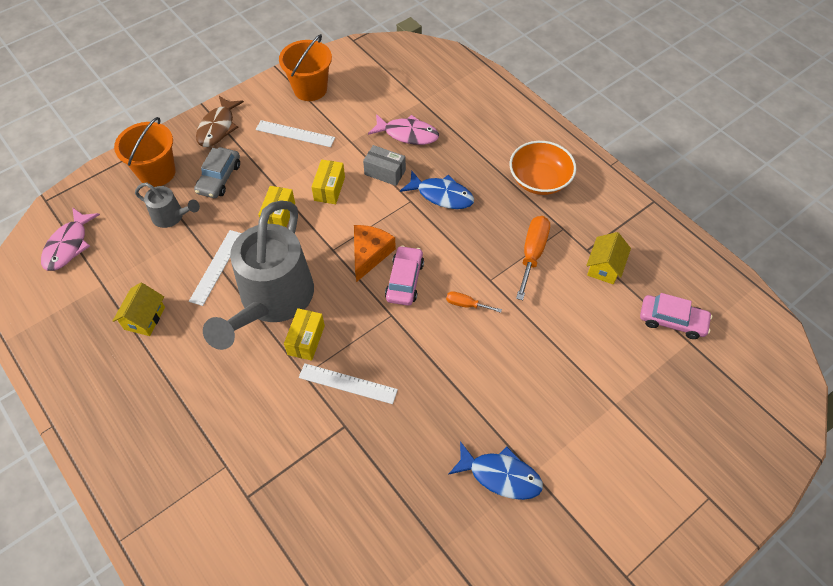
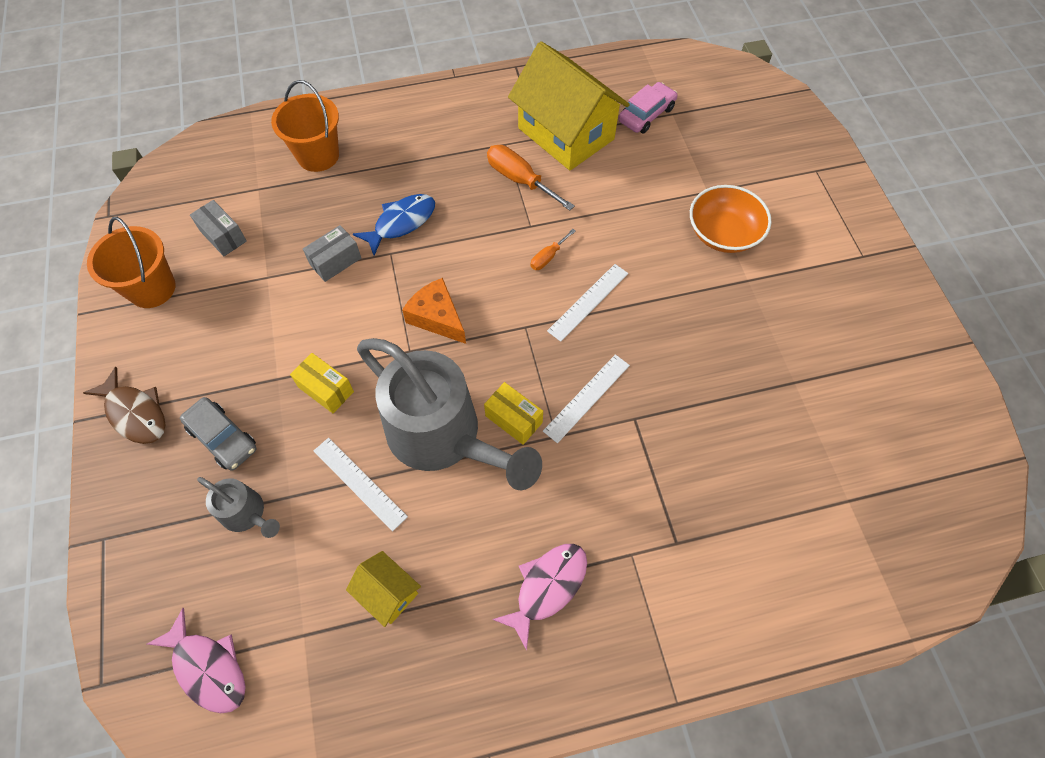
camera: 65 degrees left, 5 degrees up
orange bucket [114,117,175,187] -> orange bucket moved to [271,80,339,172]
grey watering can [135,182,200,228] -> grey watering can turned 75 degrees clockwise [197,477,280,538]
white ruler [256,120,335,147] -> white ruler moved to [547,264,629,342]
yellow box [312,159,345,204] -> none
pink fish [368,114,439,145] -> pink fish moved to [492,544,587,650]
pink car [385,245,424,306] -> none
blue fish [448,441,543,500] -> none
orange bowl [510,141,576,195] -> orange bowl moved to [690,185,772,253]
yellow house [586,232,631,284] -> yellow house [508,41,630,170], size x2.20
none -> grey box [190,200,247,256]

